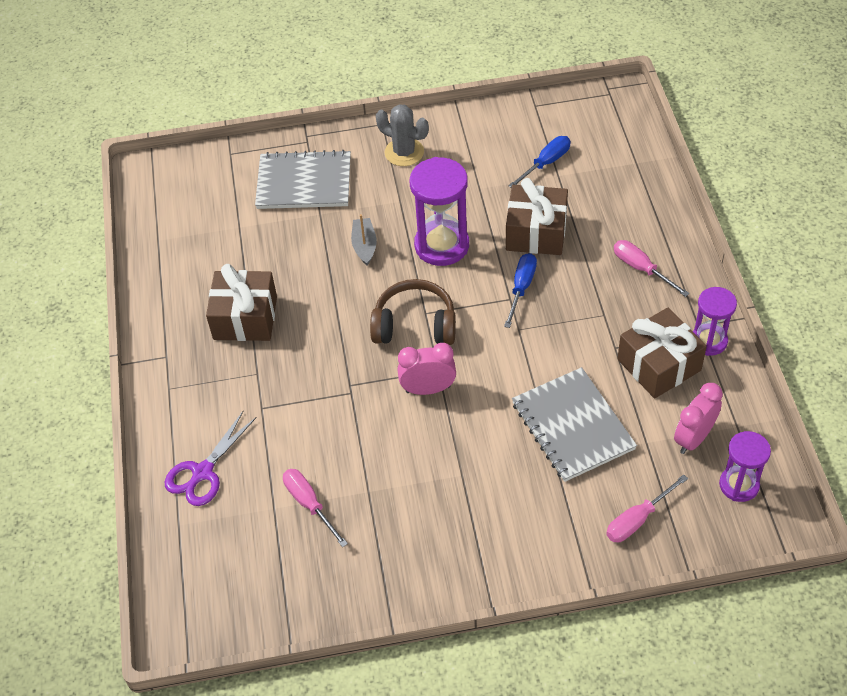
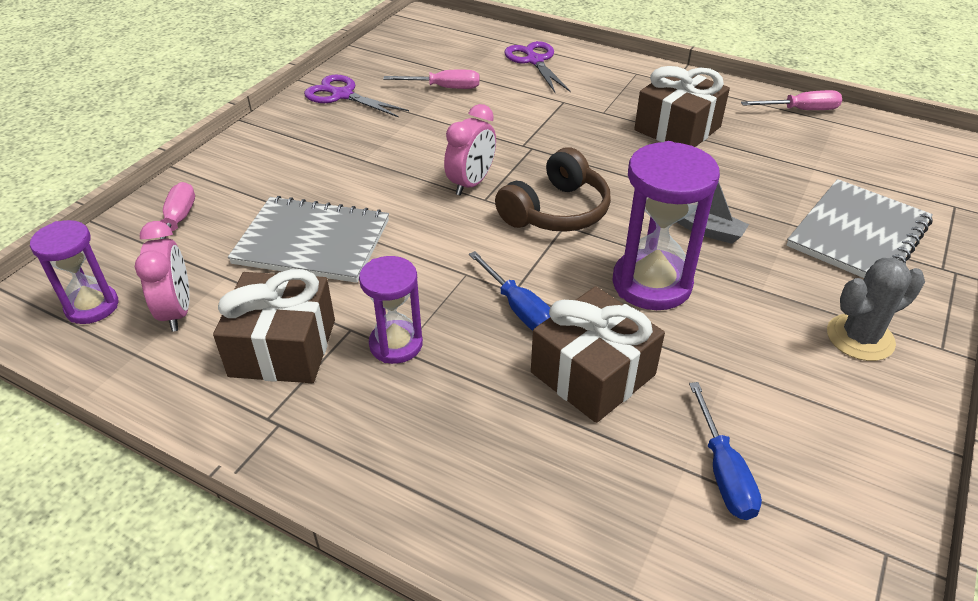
camera: 125 degrees right, 10 degrees down
pink screwdriver [614,240,690,297] -> pink screwdriver moved to [741,90,842,110]
purple hourglass [693,287,737,356] -> purple hourglass moved to [359,256,423,364]
none -> purple scissors [304,75,409,118]

